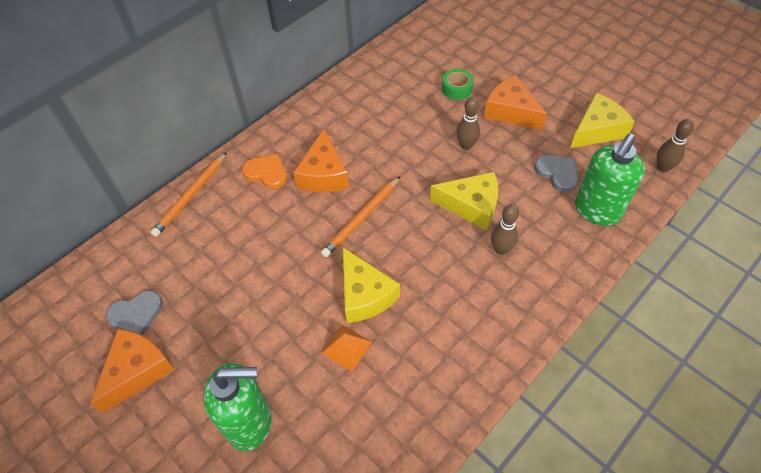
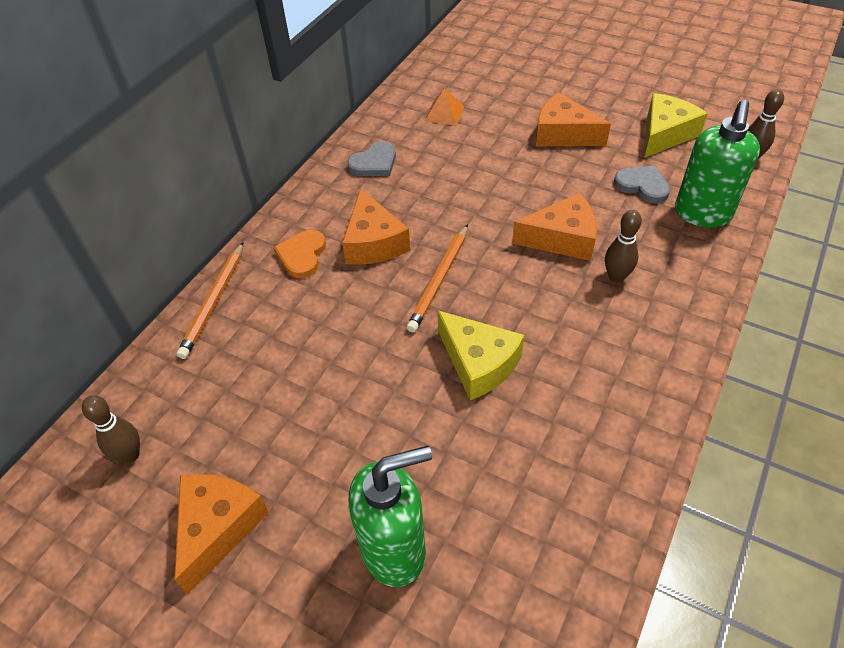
camera: 15 degrees left, 5 degrees down
grey heart [106,290,163,335] -> grey heart moved to [347,141,396,176]
orange heart [242,153,287,189] -> orange heart turned 90 degrees counterclockwise [274,230,326,278]
orange pyramid [321,325,372,372] -> orange pyramid moved to [425,88,464,126]
yellow cheese [430,172,498,230] -> orange cheese [512,193,597,261]
green tape [442,69,474,100] -> none
brown bowling pin [456,97,480,150] -> brown bowling pin moved to [82,395,140,463]

